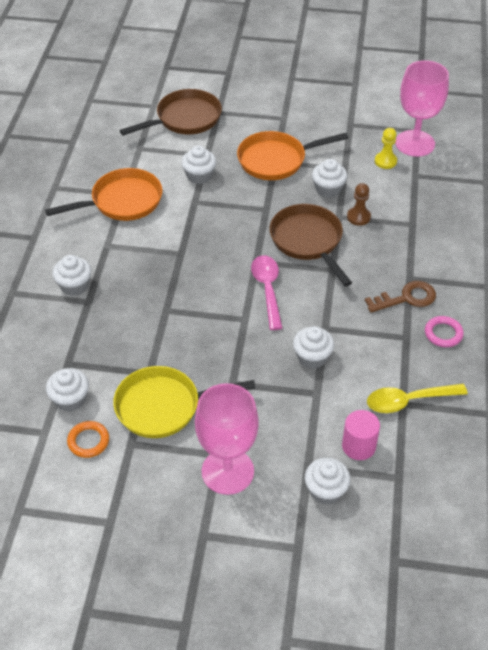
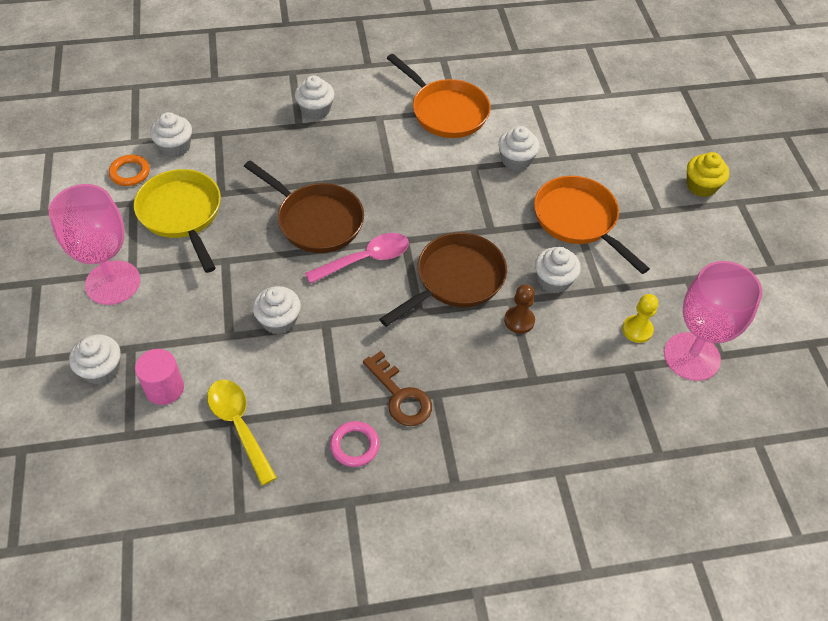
camera: 70 degrees right, 5 degrees up
brown pan [119,89,222,136] -> brown pan moved to [244,160,364,253]
none -> yellow cupcake [687,152,729,197]

